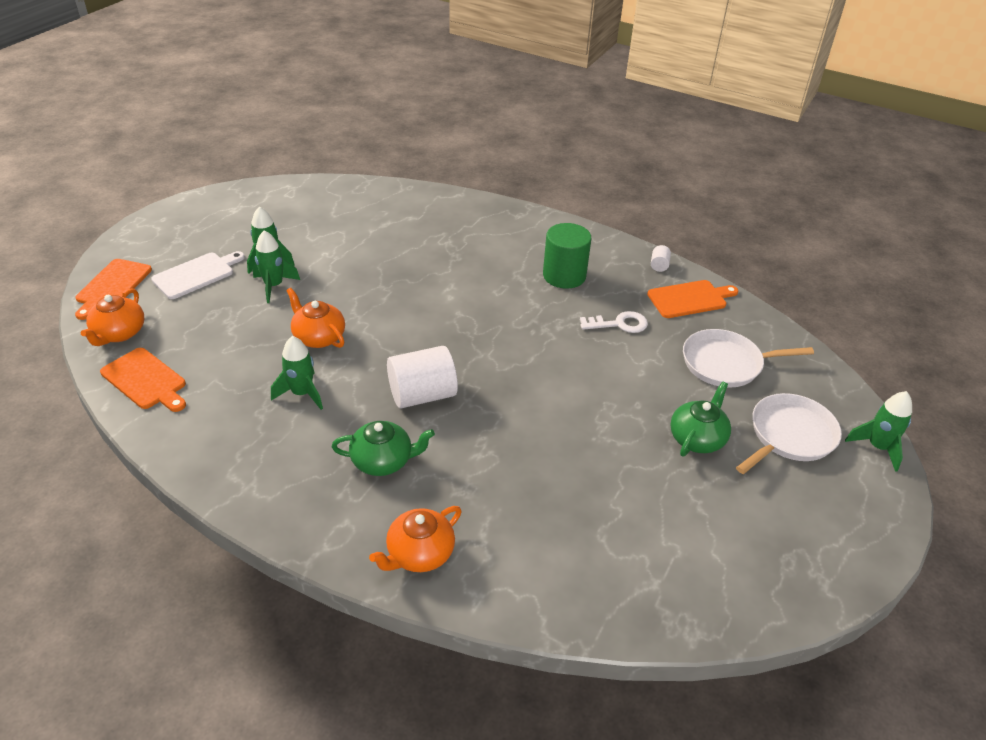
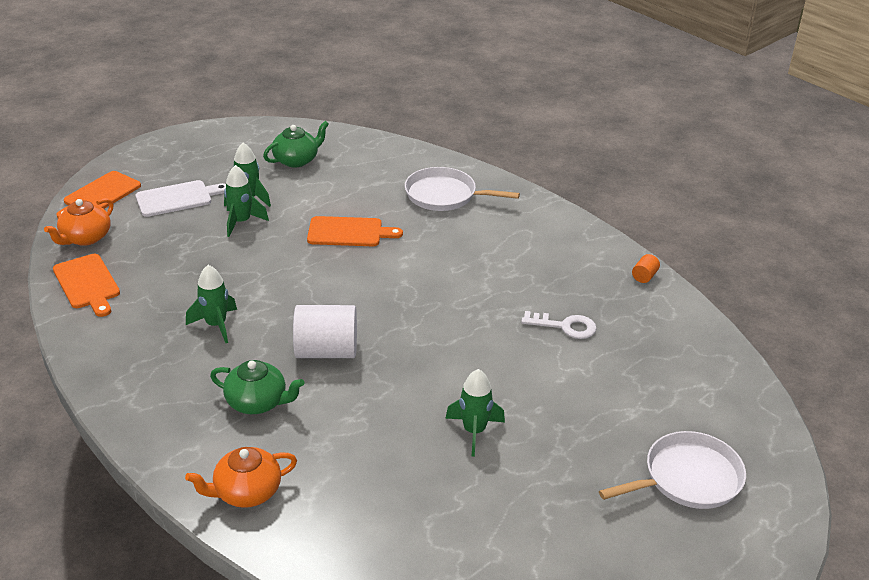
camera: 20 degrees right, 5 degrees down
orange teapot [286,288,345,348] -> none
green cylinder [543,223,592,289] -> none
orange cutting board [647,280,738,318] -> orange cutting board moved to [307,216,403,246]
white cylinder [651,245,671,272] -> orange cylinder [632,254,660,283]
green teapot [670,381,731,456] -> green teapot moved to [263,121,329,168]
white pan [683,329,814,388] -> white pan moved to [405,167,520,211]
green rocket [845,391,912,472] -> green rocket moved to [445,369,505,457]

